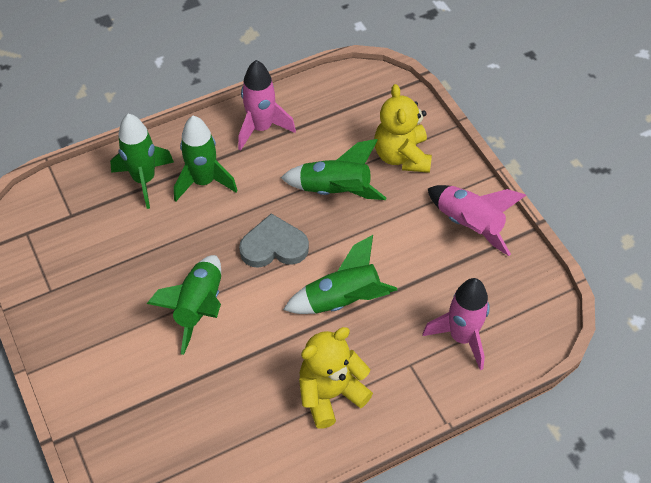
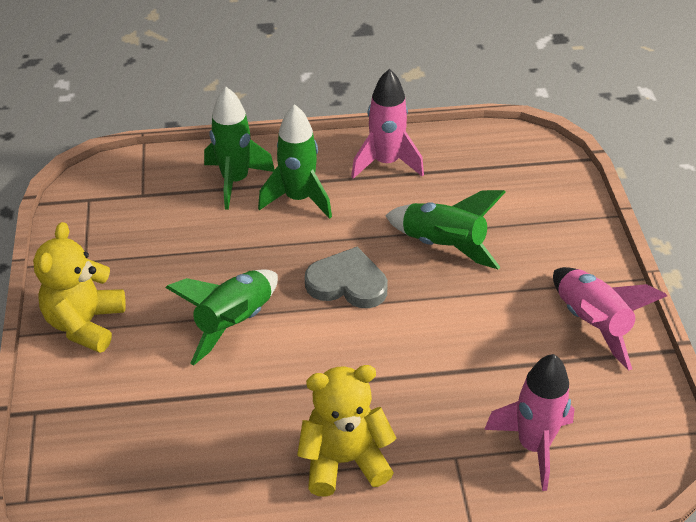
camera: 20 degrees right, 10 degrees down
green rocket [283,235,397,314] -> none
yellow teddy bear [374,84,432,173] -> yellow teddy bear moved to [33,222,126,353]

